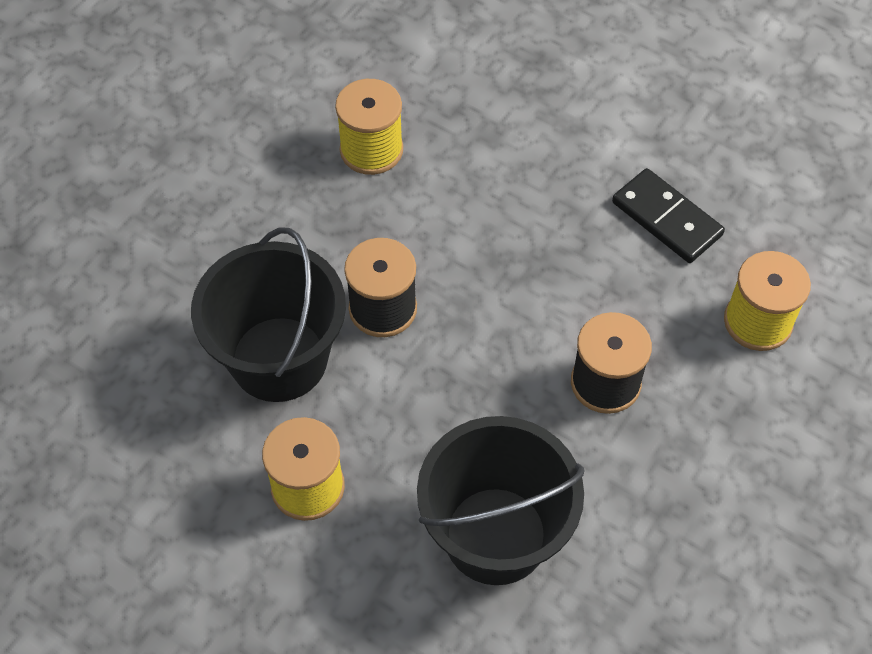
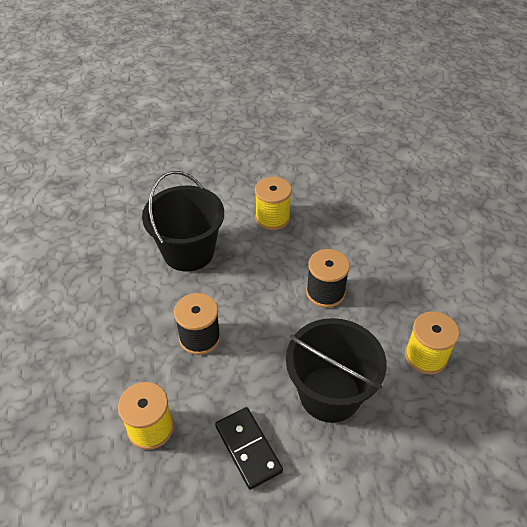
camera: 135 degrees right, 10 degrees down
black bucket [191,227,346,402] -> black bucket moved to [286,318,387,423]
black domino [612,168,725,263] -> black domino turned 60 degrees clockwise [215,407,283,490]

